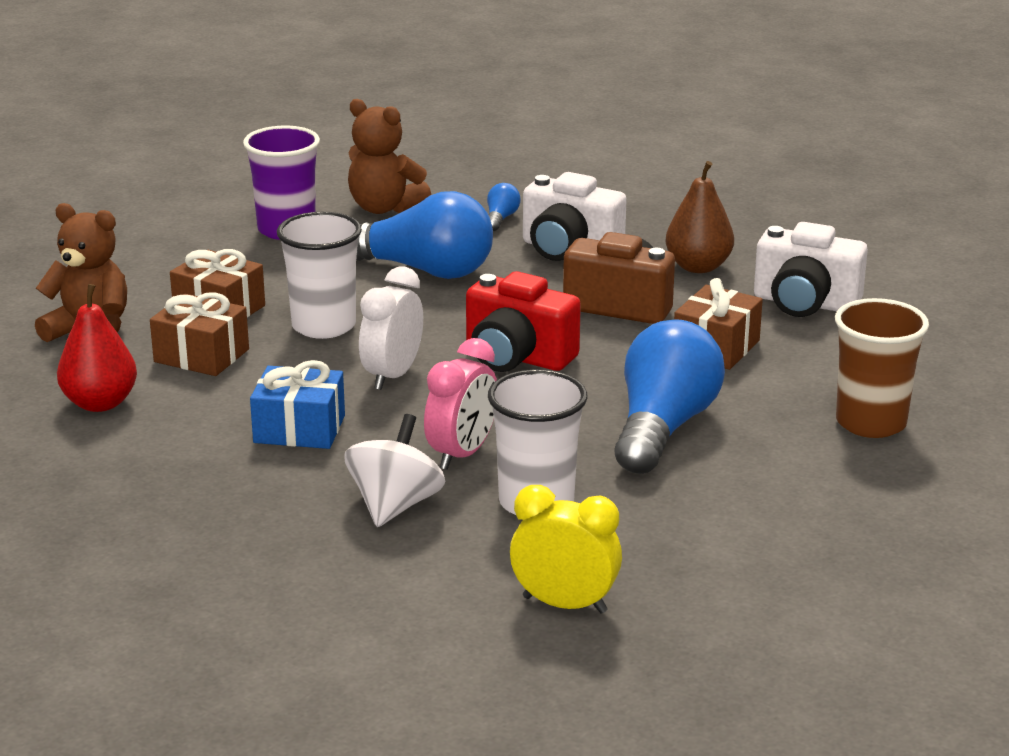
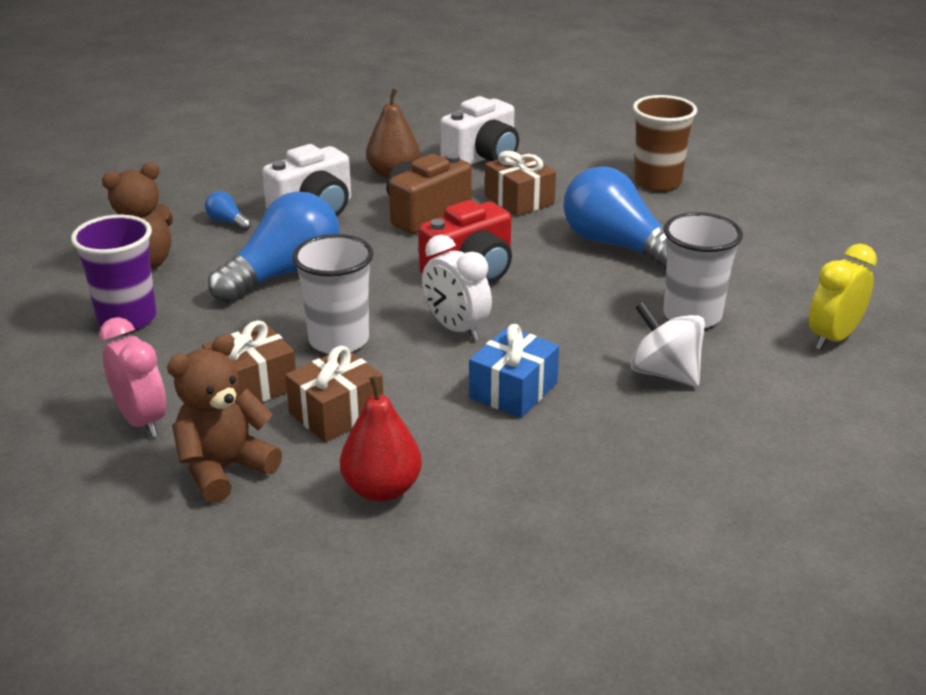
camera: 65 degrees left, 5 degrees up
pink clock [424,338,497,470] -> pink clock moved to [99,317,166,437]

